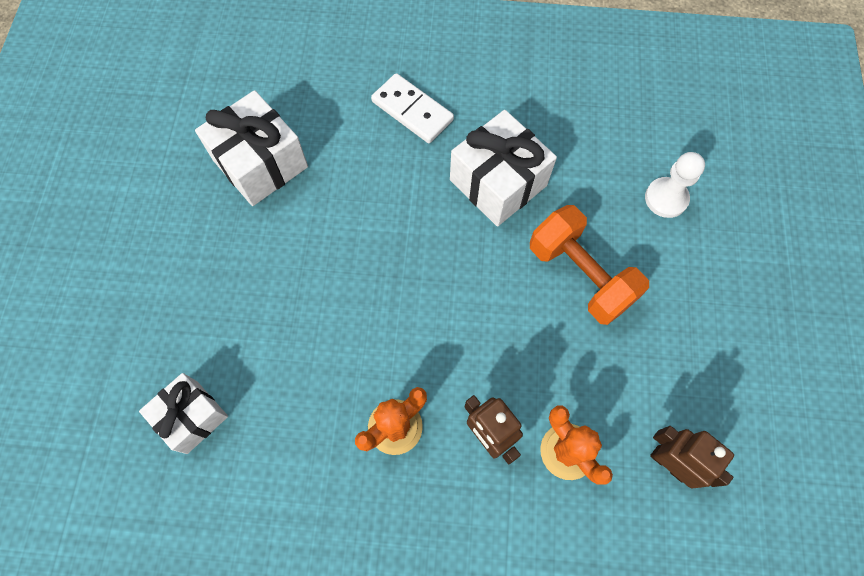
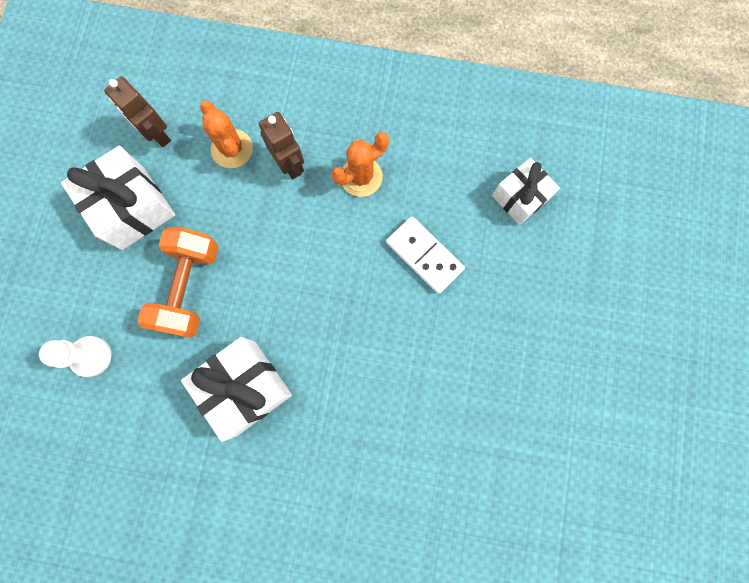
camera: 175 degrees left, 10 degrees up
white gift [195,90,308,206] -> white gift moved to [61,146,175,250]
white domino [371,73,454,143] -> white domino moved to [386,216,465,294]
orange dumbbell [530,205,649,325] -> orange dumbbell turned 45 degrees clockwise [137,227,219,338]

